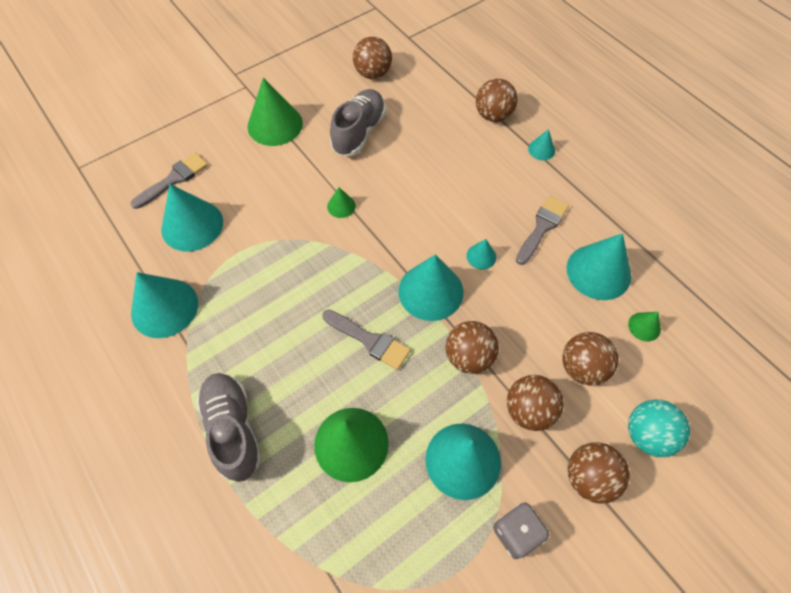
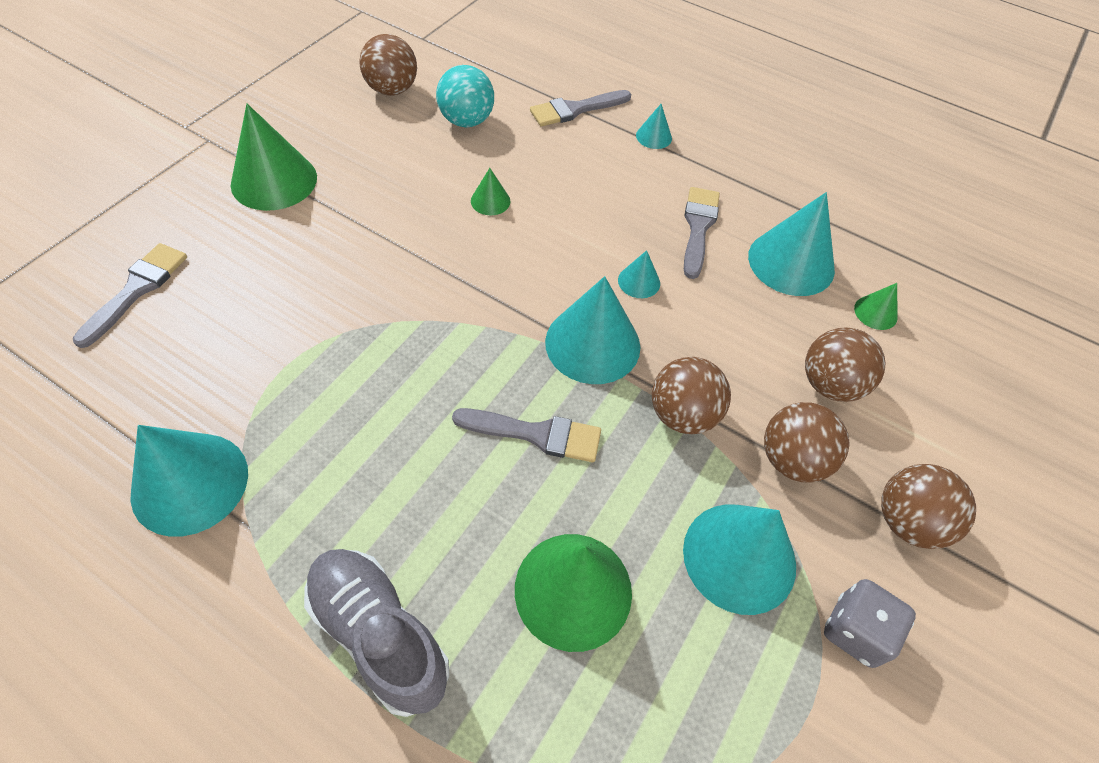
camera: 25 degrees left, 5 degrees down
turquoise cone [161,184,223,252] -> none
green cone [327,187,356,218] -> green cone moved to [471,168,510,215]
grey shoe [330,89,386,156] -> none
brown ball [476,79,518,122] -> grey brush [530,90,631,127]
turquoise ball [628,399,690,457] -> turquoise ball moved to [436,65,494,127]

